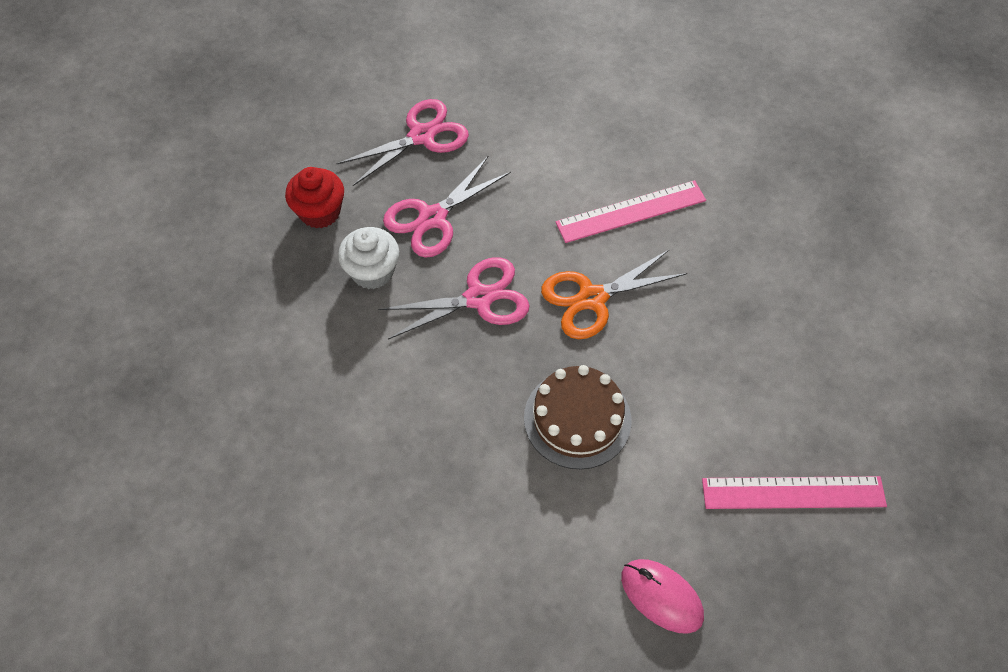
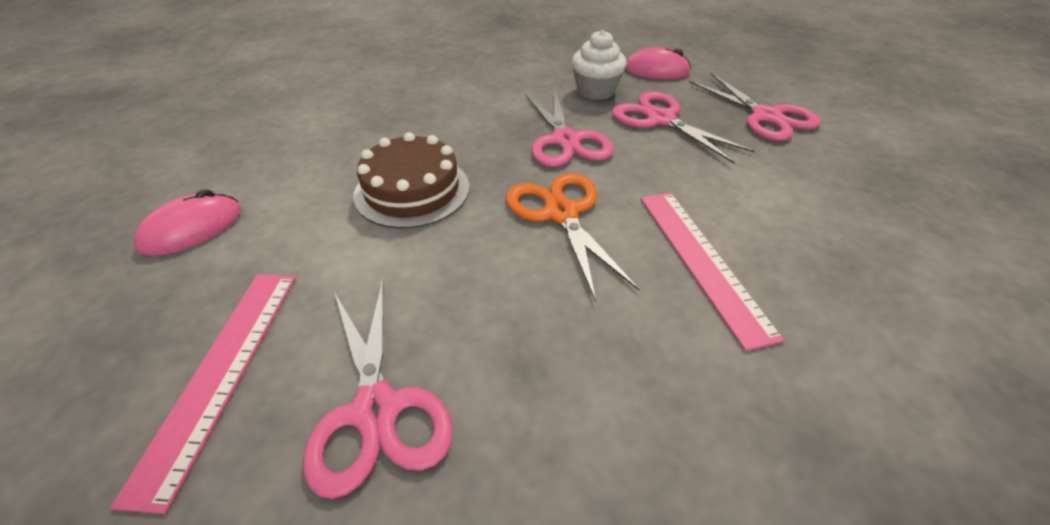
camera: 95 degrees right, 15 degrees down
red cupcake [285,167,344,229] -> pink mouse [625,47,691,79]
none -> pink scissors [303,280,453,499]

